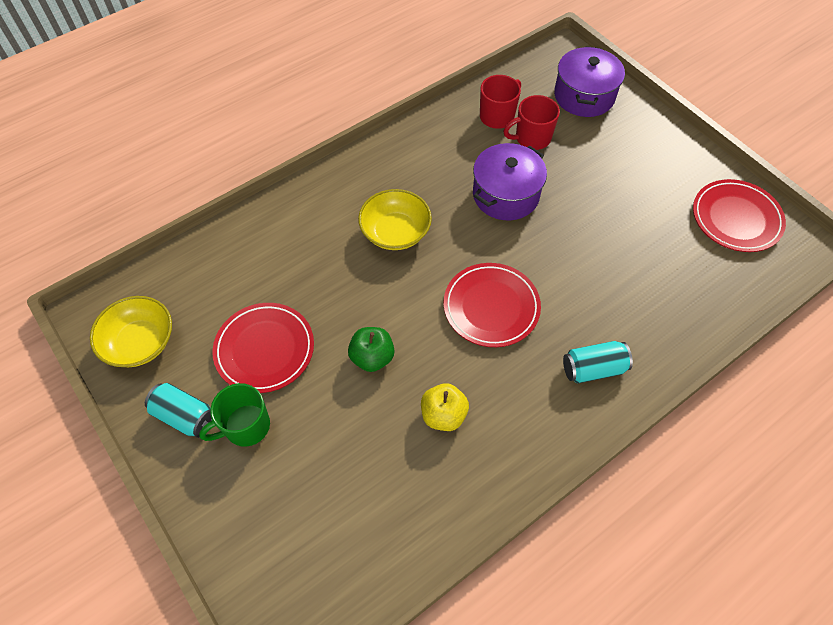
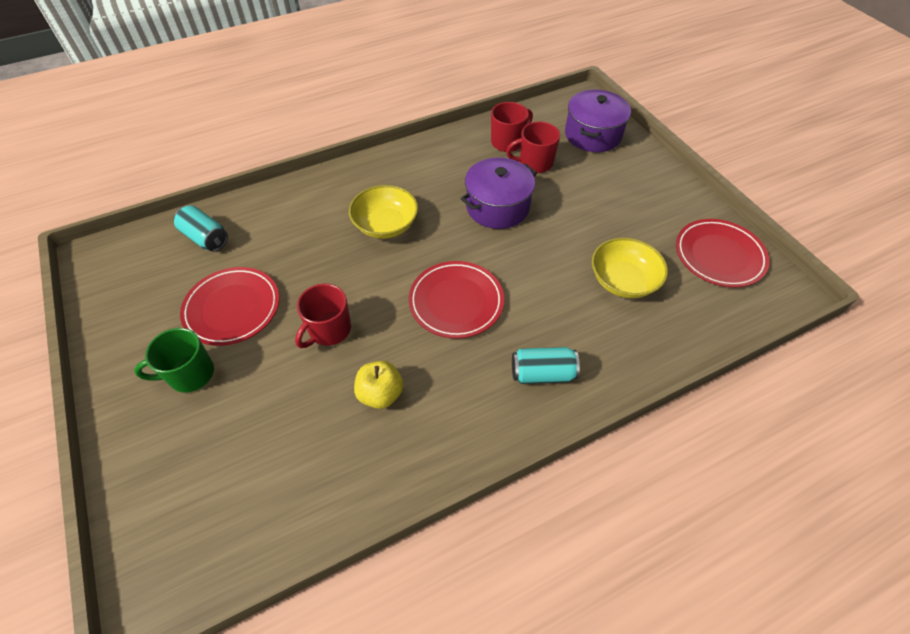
camera: 10 degrees right, 5 degrees down
yellow bowl [90,296,172,367] -> yellow bowl moved to [592,238,668,298]
turquoise can [145,383,212,438] -> turquoise can moved to [174,206,228,251]
green apple [348,327,395,372] -> red mug [295,284,351,348]

